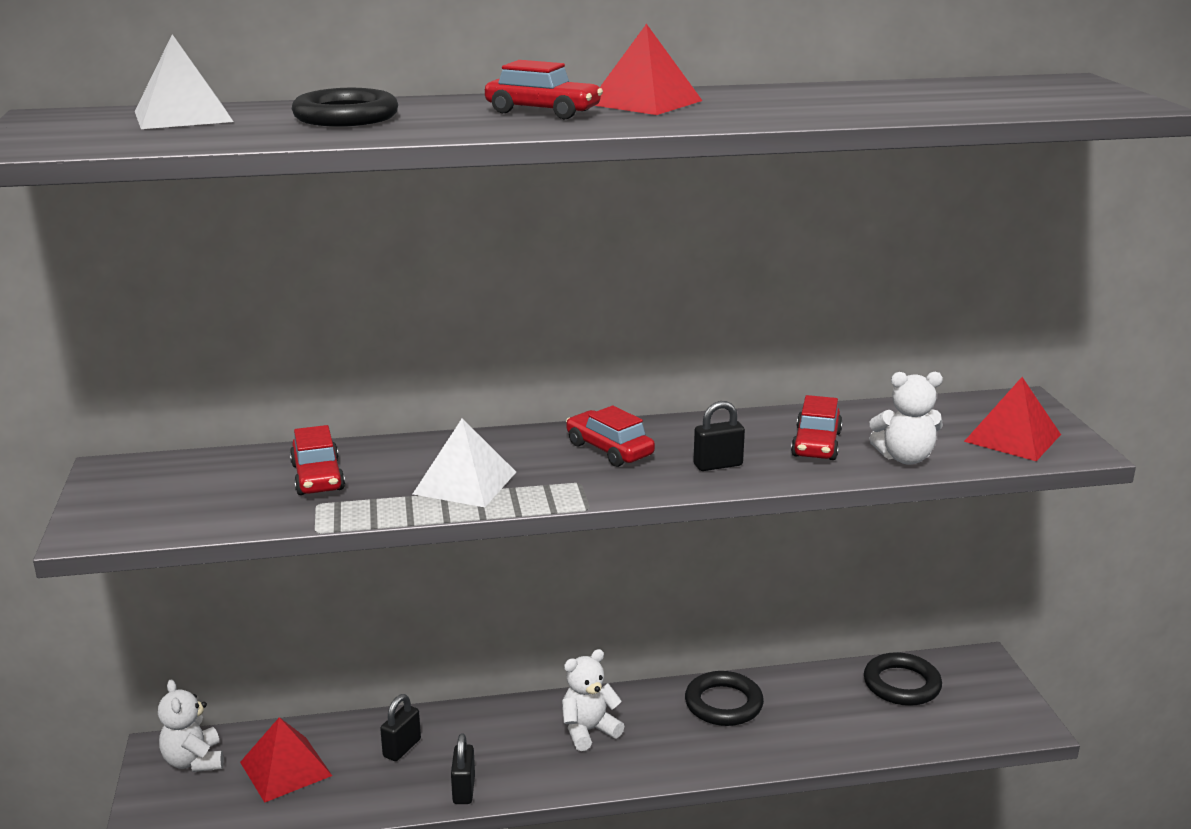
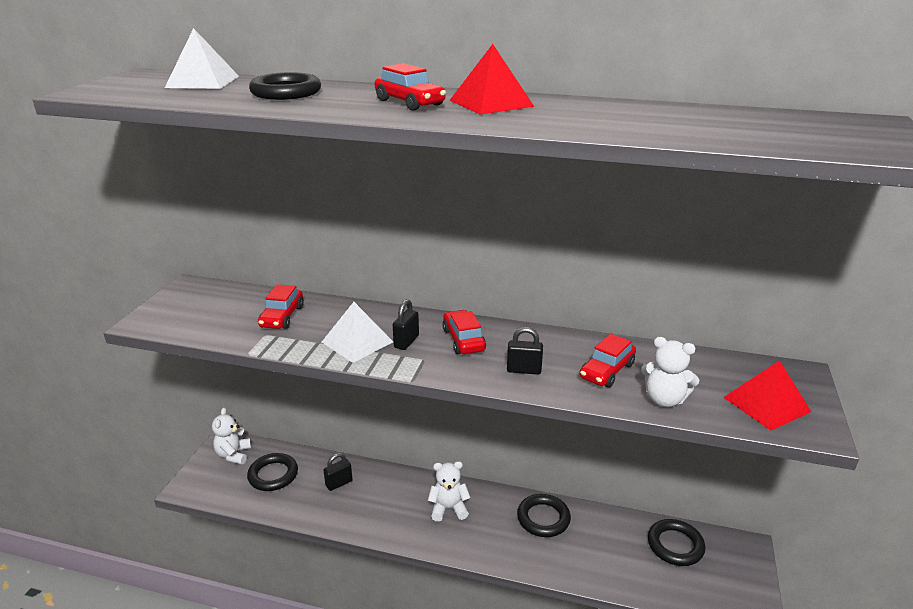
camera: 25 degrees right, 5 degrees up
red pyramid [240,717,332,803] -> black ring [247,453,298,491]
black padlock [451,733,475,804] -> black padlock moved to [393,299,419,350]

